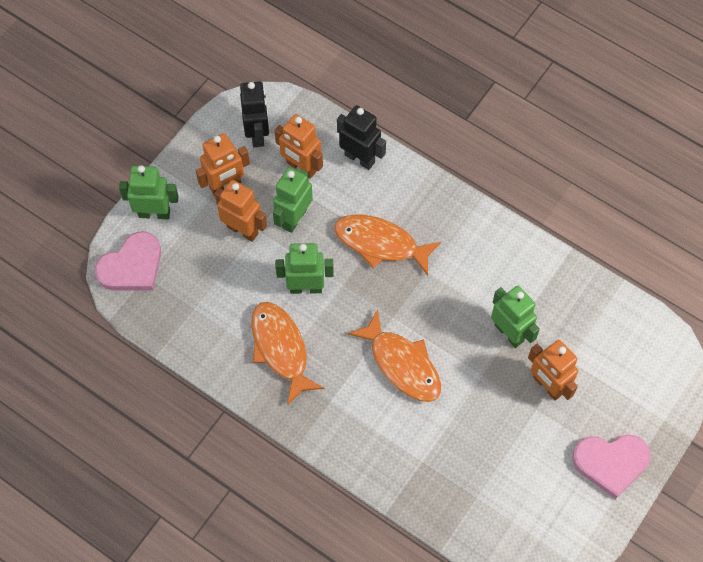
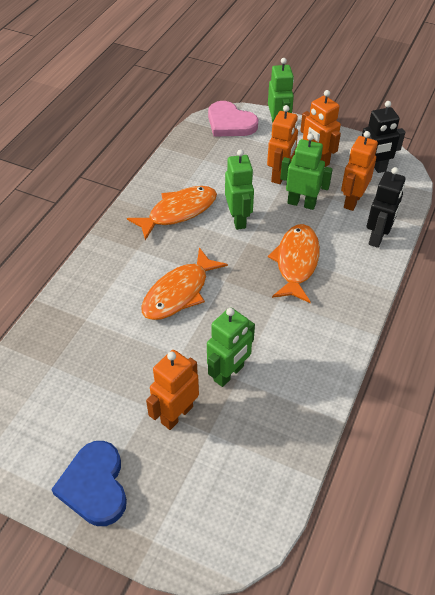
camera: 80 degrees right, 15 degrees down
pink heart [572,434,651,499] -> blue heart [51,441,127,526]

